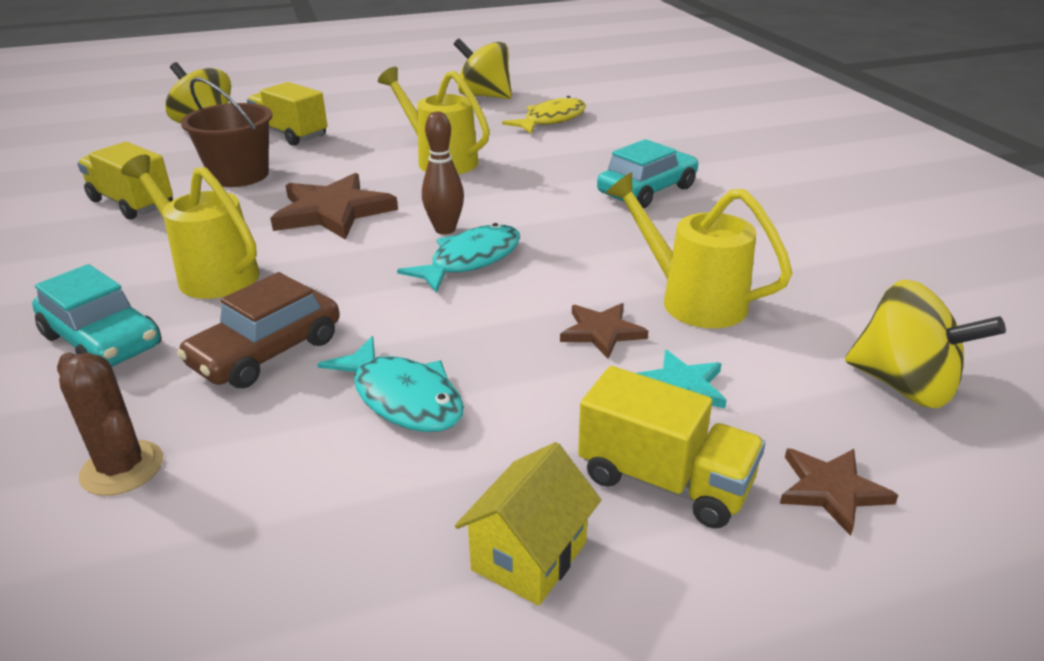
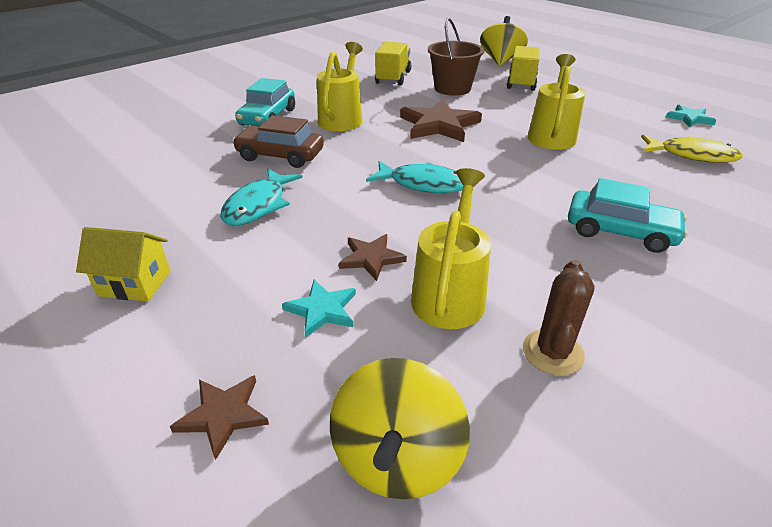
camera: 65 degrees right, 5 degrees up
brown cactus [57,353,163,496] -> brown cactus moved to [523,260,595,376]
brown bowling pin [422,111,464,234] -> none
yellow spinning top [454,38,512,99] -> turquoise star [666,104,717,127]
yellow truck [578,366,765,529] -> none

